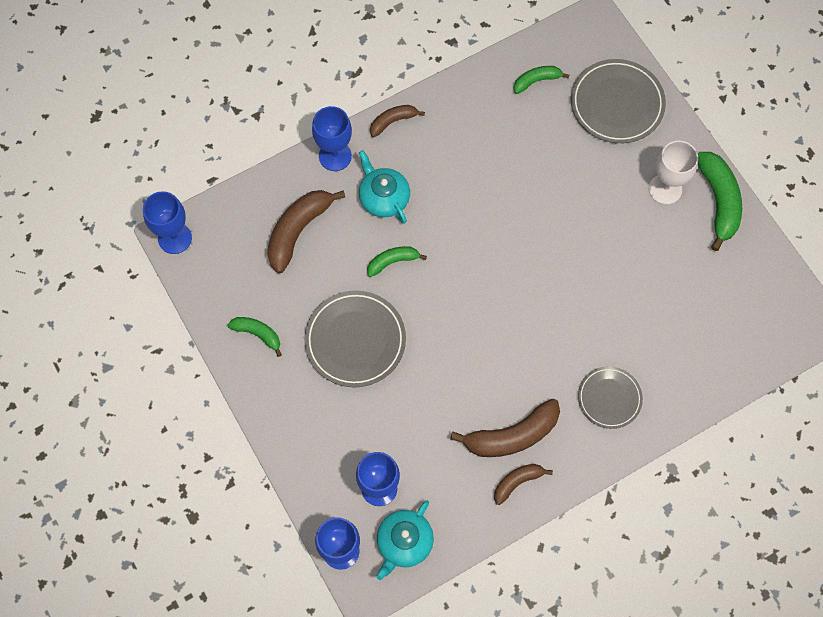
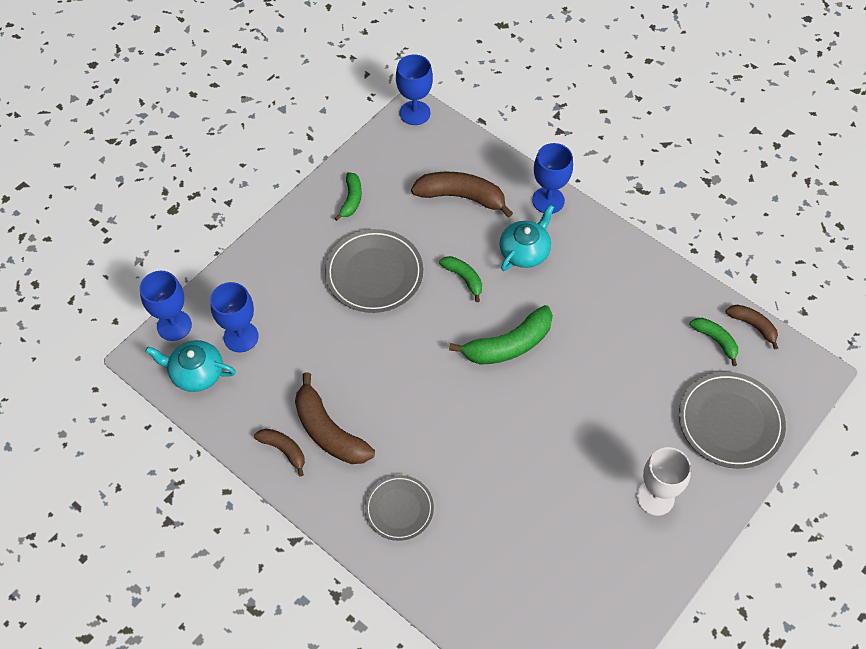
camera: 70 degrees right, 10 degrees down
brown banana [370,105,425,138] -> brown banana moved to [726,305,778,350]
green banana [698,152,742,251] -> green banana moved to [449,305,553,365]

